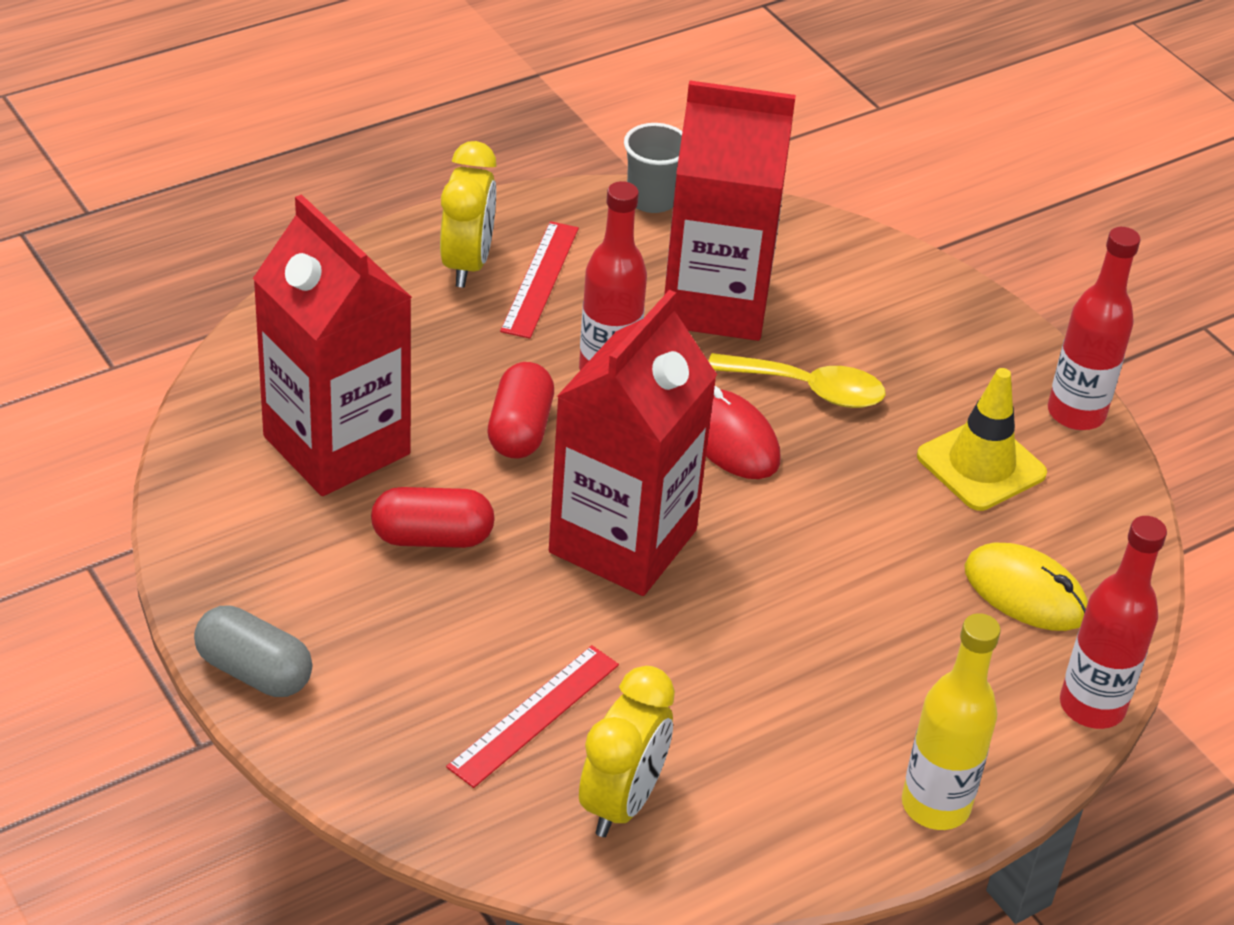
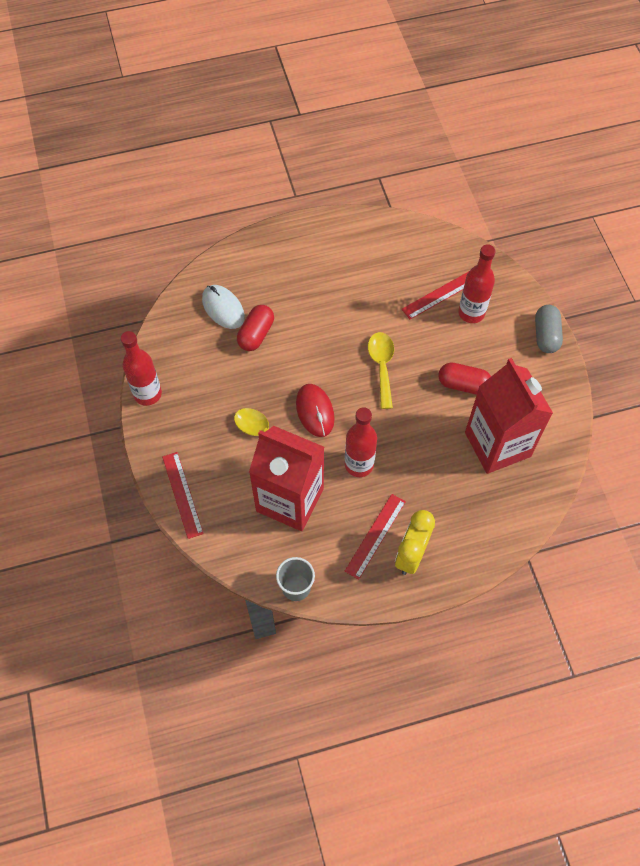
camera: 160 degrees left, 20 degrees up
grey capsule [194,606,313,697] -> grey capsule turned 45 degrees clockwise [535,305,563,353]
red capsule [488,362,554,459] -> red capsule moved to [237,305,274,351]
red carton [549,290,717,596] -> yellow spoon [368,332,394,409]
yellow clock [579,666,675,837] -> none
yellow bottle [902,613,1001,830] -> none
yellow traffic cone [917,368,1047,511] -> none
yellow mouse [964,542,1088,631] -> white mouse [202,285,245,329]
red bottle [1060,516,1167,729] -> red bottle moved to [458,244,496,323]
none -> red ruler [162,452,204,539]

